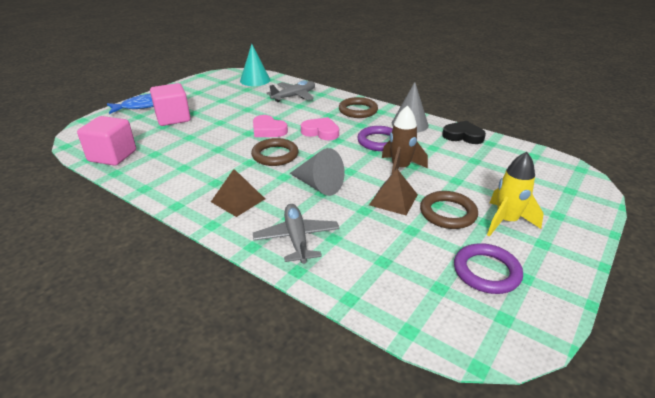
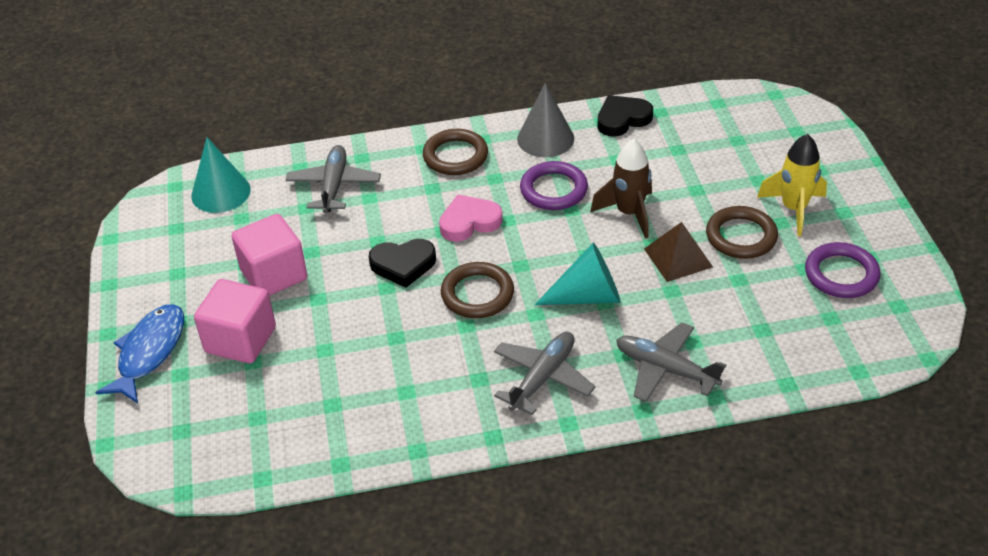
camera: 45 degrees left, 10 degrees up
pink cube [77,116,136,166] -> pink cube moved to [232,214,307,296]
brown pyramid [211,169,265,217] -> grey plane [494,332,595,415]
pink heart [253,115,288,137] -> black heart [369,239,436,288]
grey cone [290,148,345,196] -> turquoise cone [535,243,621,305]

